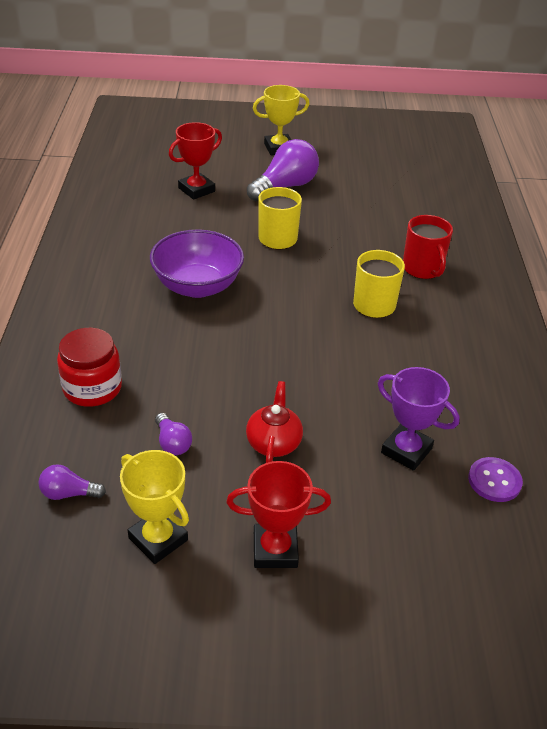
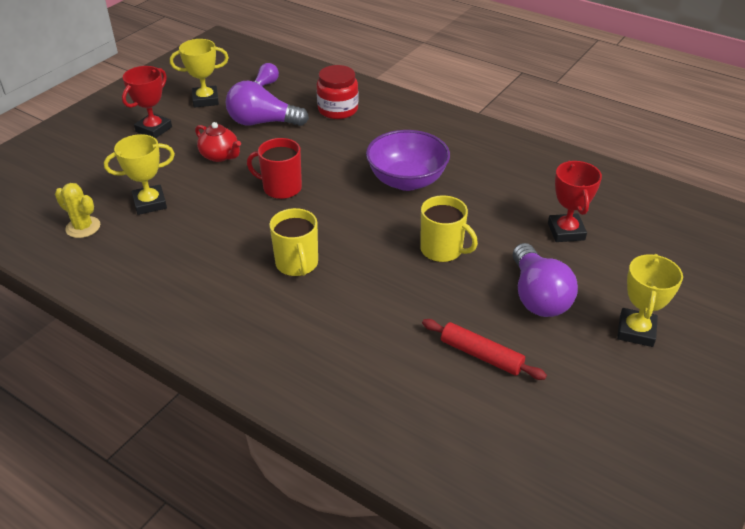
camera: 125 degrees right, 0 degrees up
purple light bulb [155,413,192,455] -> purple light bulb [226,81,309,126], size x2.01
purple trophy [378,367,460,471] -> yellow trophy [104,134,175,215]
red mug [403,215,453,279] -> red mug moved to [247,138,302,199]
purple button [468,457,523,502] -> yellow cactus [55,183,100,238]
none -> red rolling pin [422,319,547,380]

